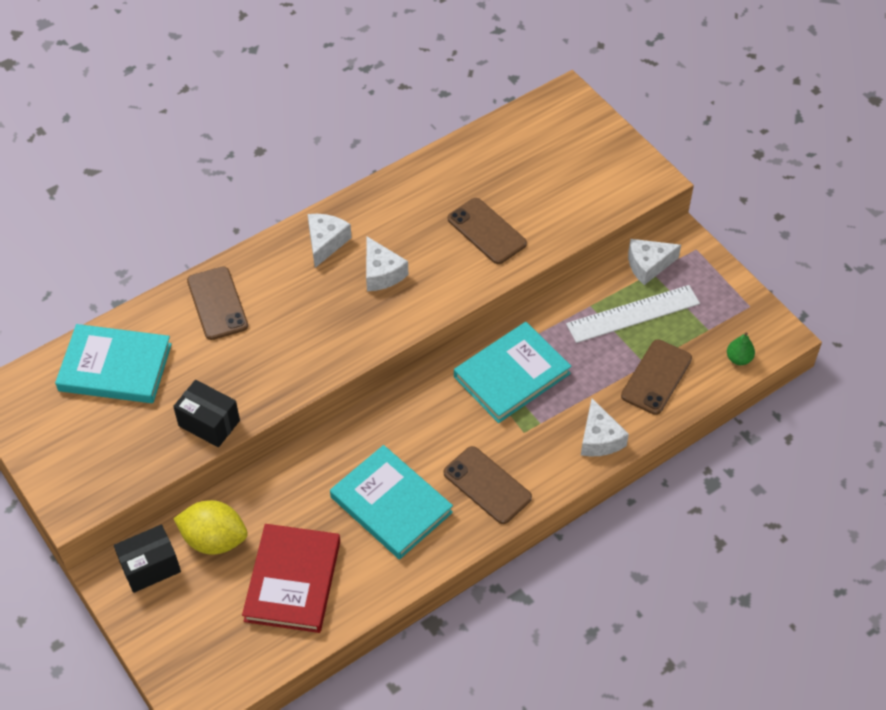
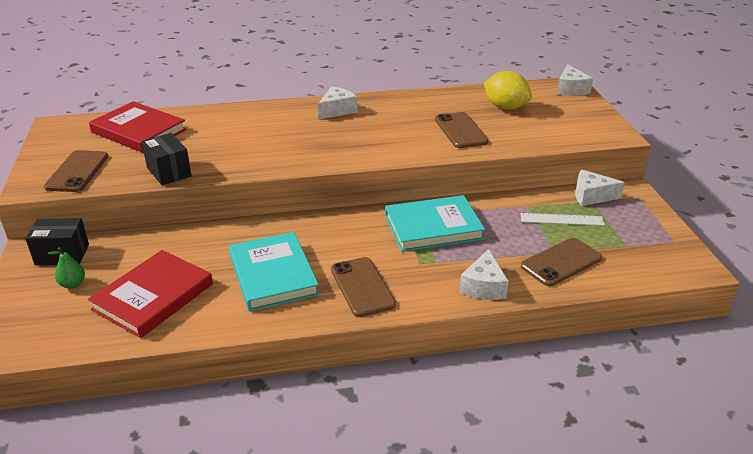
camera: 25 degrees right, 20 degrees down
turquoise book [55,324,172,403] -> red book [89,101,186,153]
yellow lemon [173,500,248,555] -> yellow lemon moved to [484,71,532,110]
brown phone [187,266,248,340] -> brown phone moved to [44,150,108,192]
white cheese [366,237,408,291] -> white cheese moved to [557,65,593,96]
white ruler [566,285,700,343] -> white ruler [520,213,605,226], size x0.66
green pear [727,333,755,365] -> green pear moved to [48,247,85,289]

